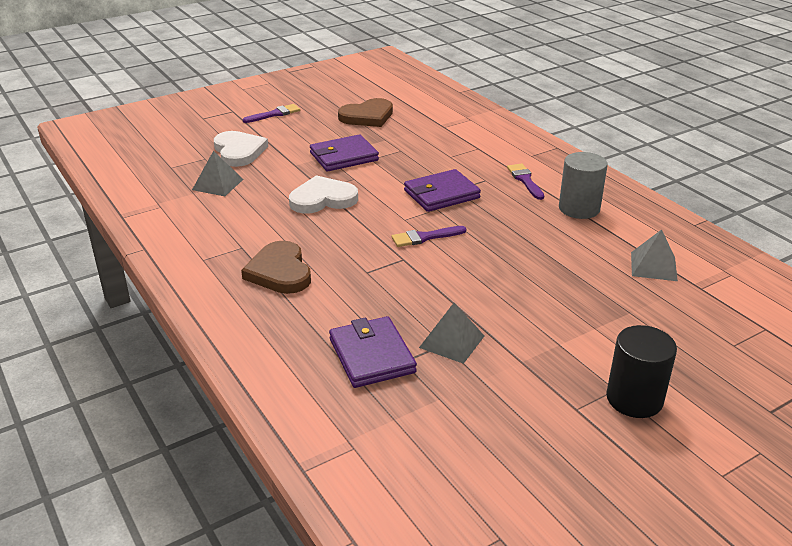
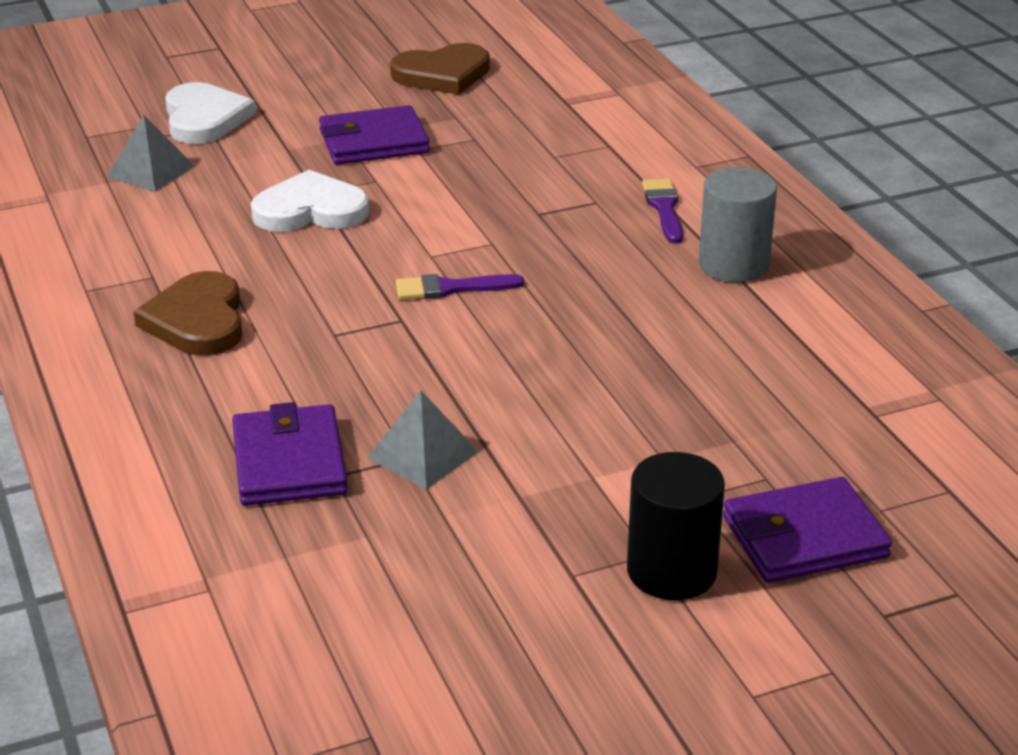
camera: 10 degrees right, 0 degrees up
purple brush [243,104,300,123] -> none
purple wallet [404,169,481,212] -> purple wallet moved to [723,477,892,583]
grey pyramid [631,229,678,281] -> none

